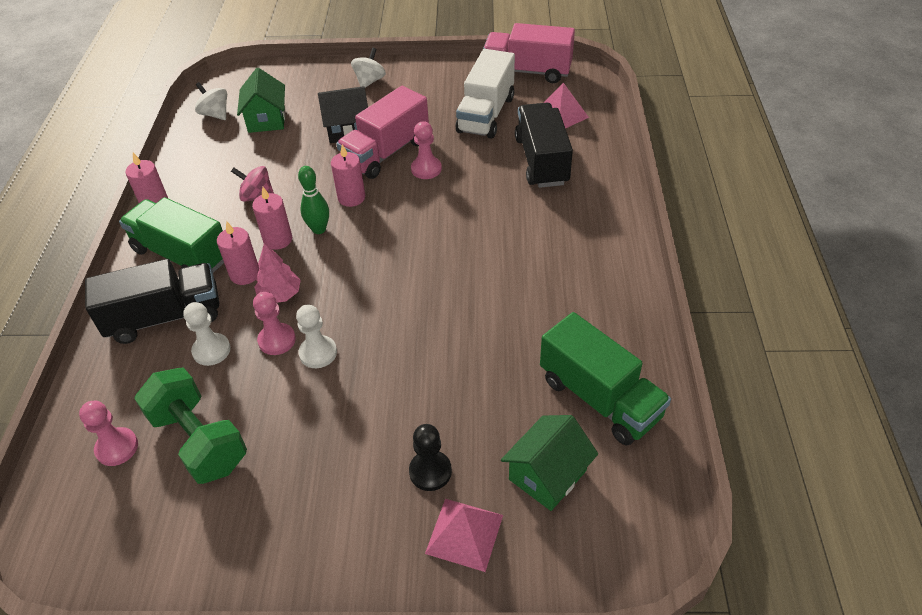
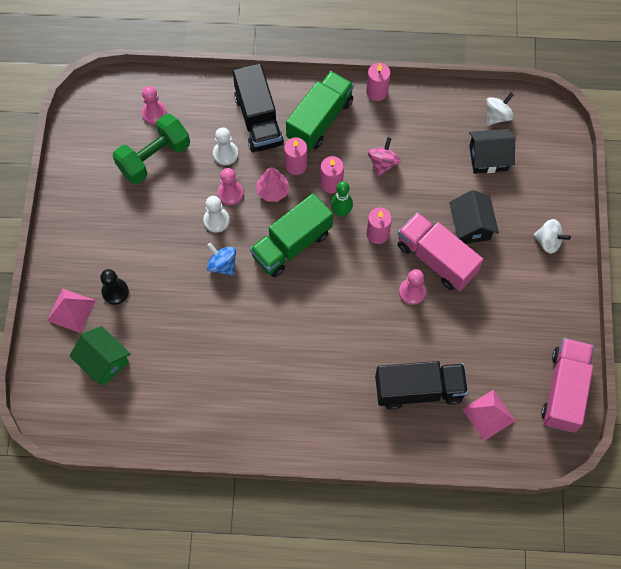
camera: 90 degrees right, 20 degrees up
green house [237,68,285,133] -> black house [469,129,515,174]
white truck [456,49,515,138] -> none
green truck [540,312,671,446] -> green truck moved to [250,193,333,277]
none -> blue spinning top [207,243,236,276]

